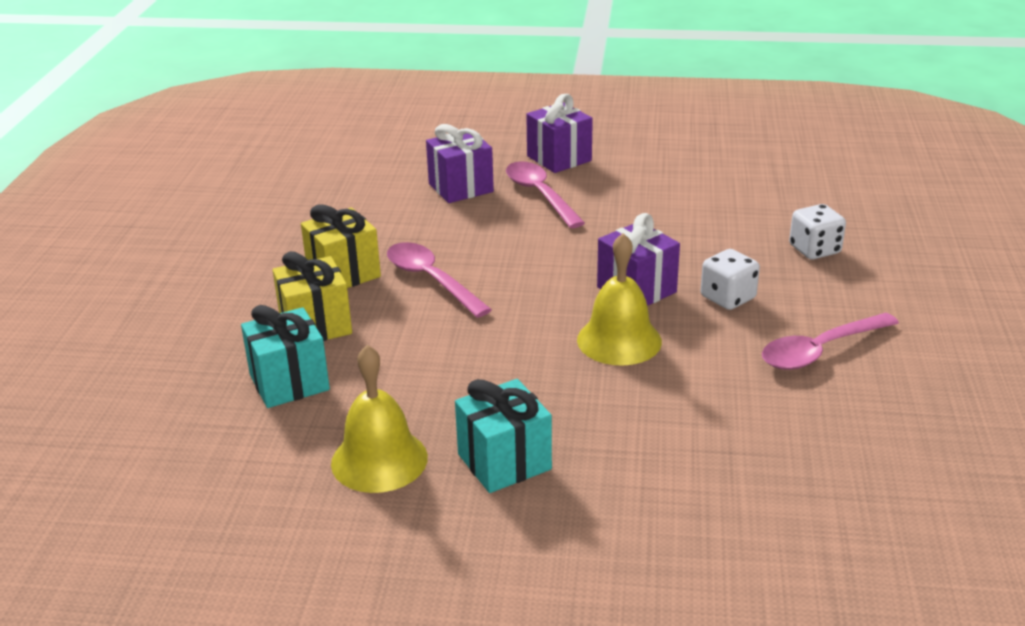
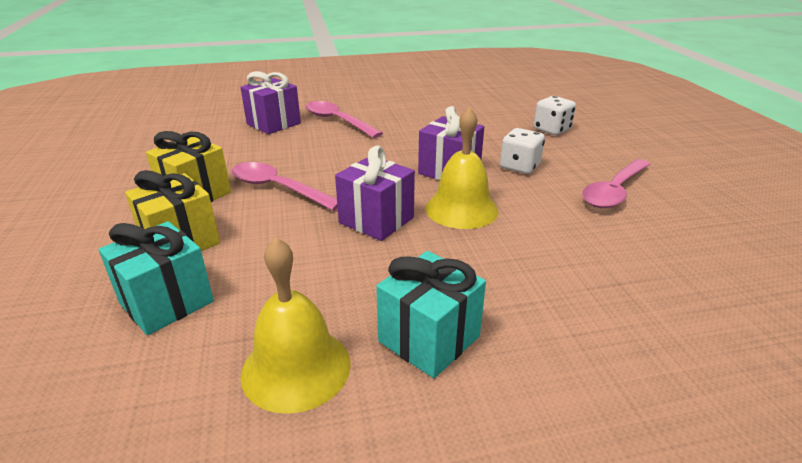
camera: 20 degrees left, 0 degrees up
purple gift [526,94,593,173] -> purple gift moved to [335,146,415,241]

